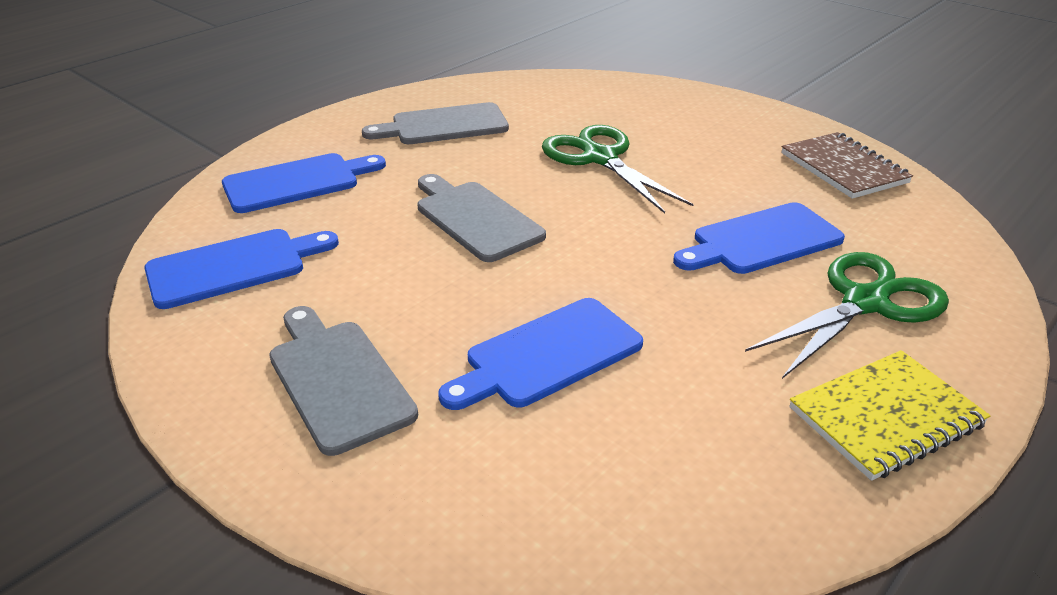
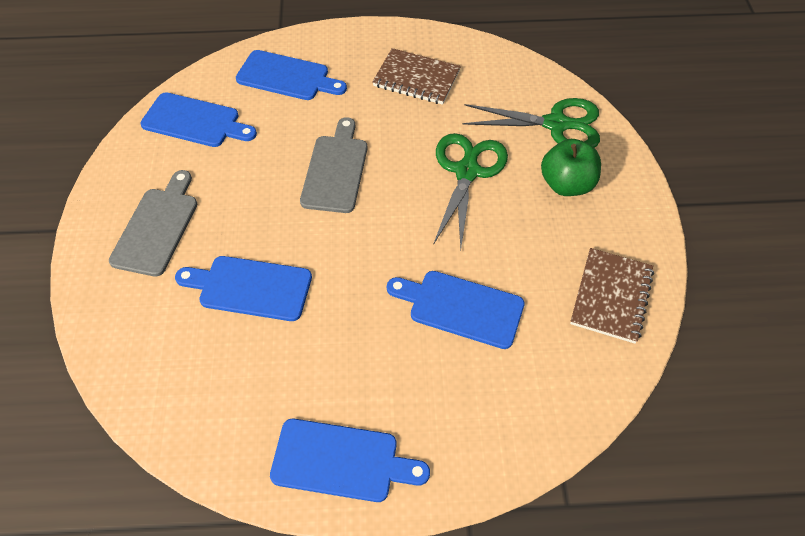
camera: 45 degrees right, 20 degrees up
grey cutting board [362,102,509,144] -> brown notebook [372,48,461,105]
green scissors [745,252,949,379] -> green scissors moved to [463,98,600,148]
yellow notebook [789,350,991,481] -> blue cutting board [270,419,430,502]
none -> green apple [541,139,601,196]

